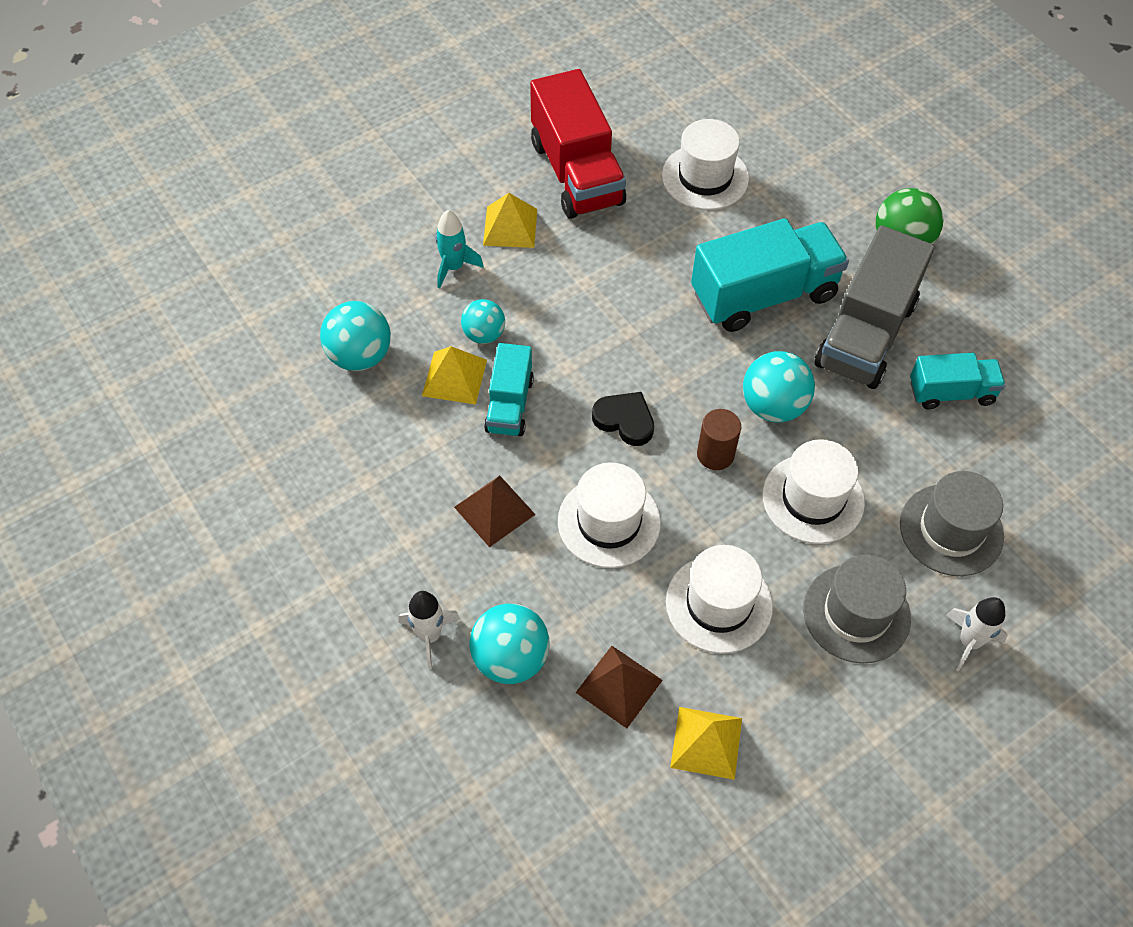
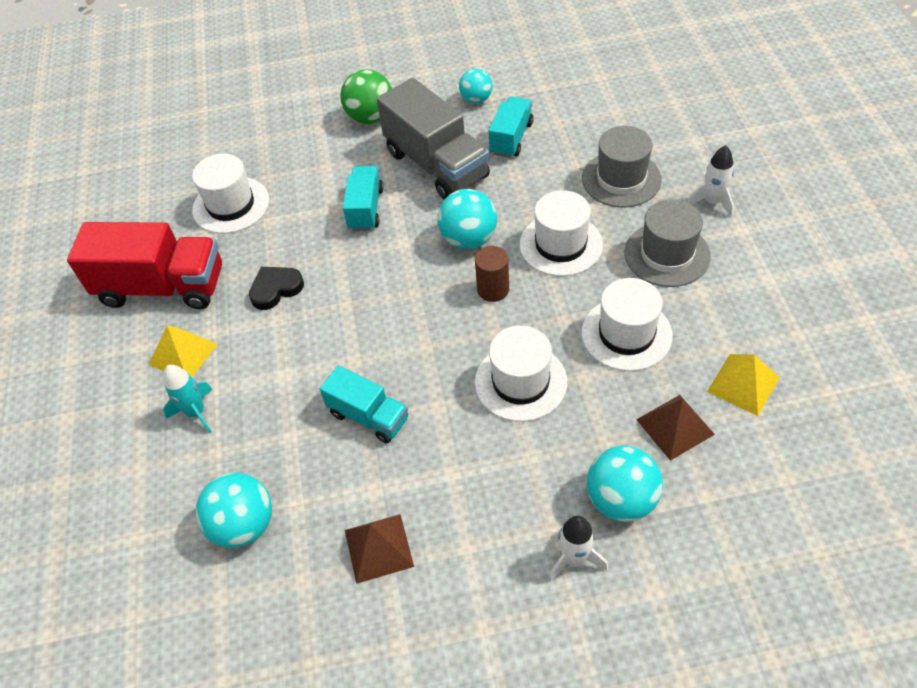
camera: 60 degrees left, 5 degrees down
yellow pyramid [422,346,487,405] -> none
brown pyramid [454,476,536,547] -> brown pyramid moved to [345,514,414,584]
turquoise ball [461,299,505,344] -> turquoise ball moved to [459,69,492,104]
black heart [592,392,654,446] -> black heart moved to [249,267,304,310]
turquoise truck [691,218,849,332] -> turquoise truck [343,166,384,231], size x0.57

